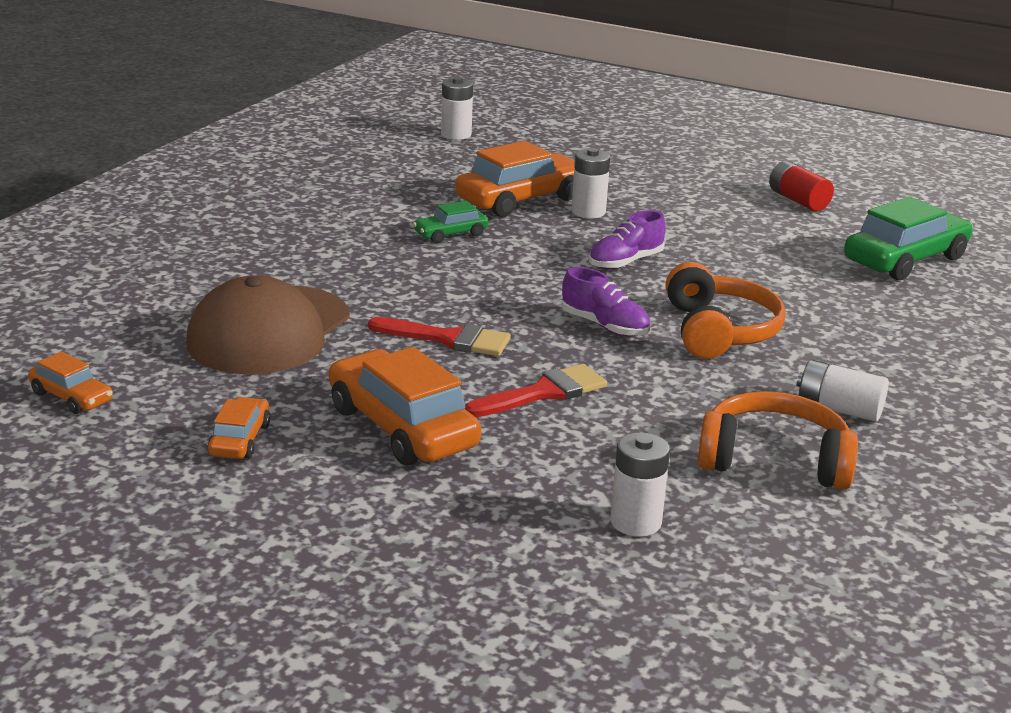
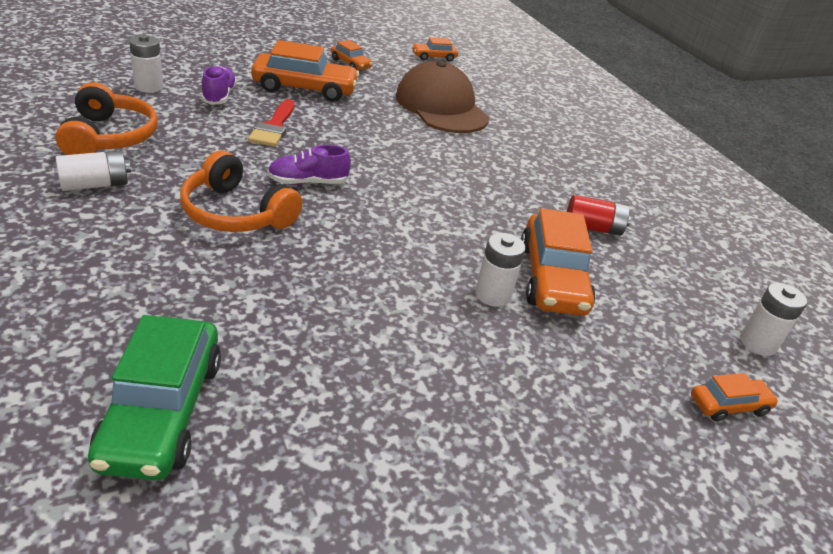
camera: 125 degrees right, 10 degrees up
red brush [368,317,511,356] -> none
green car [413,201,489,243] -> none
purple shoe [589,210,666,269] -> purple shoe moved to [201,65,237,105]
orange headphones [698,391,858,490] -> orange headphones turned 60 degrees counterclockwise [55,82,157,155]
red battery [769,161,834,211] -> red battery moved to [567,195,631,236]
none -> orange car [691,373,779,422]

